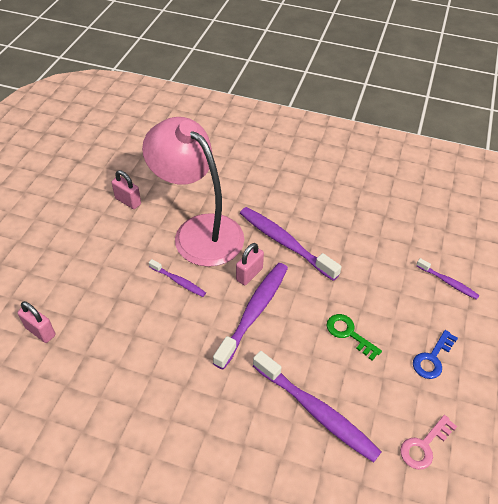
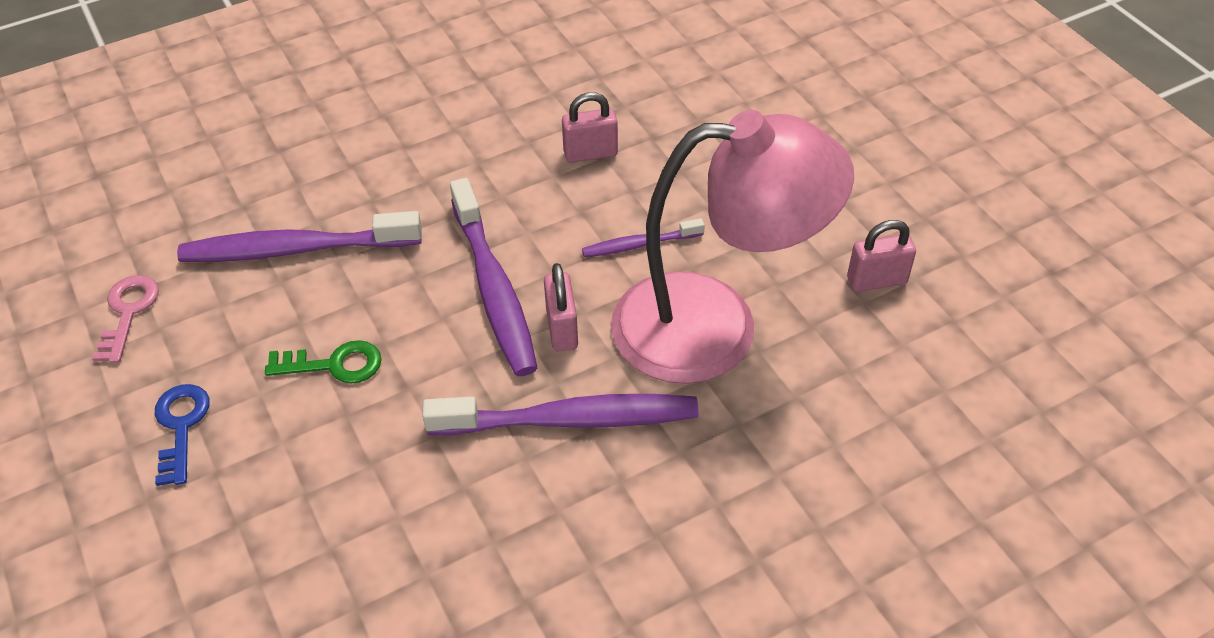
camera: 135 degrees right, 0 degrees up
pink padlock [17,301,55,343] -> pink padlock moved to [562,92,618,163]
purple toothbrush [416,258,480,300] -> none

